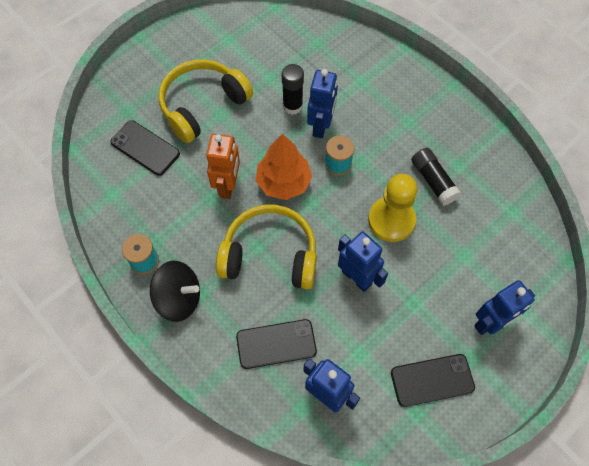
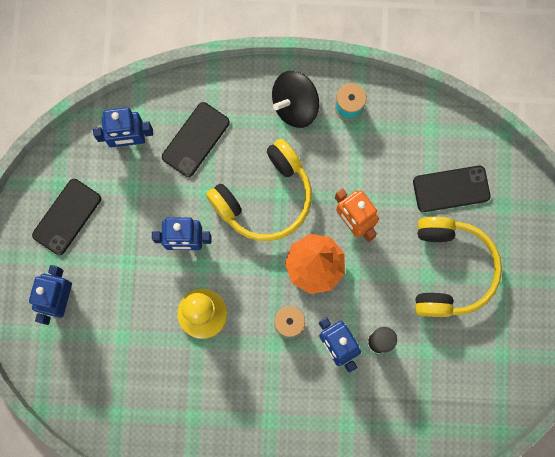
camera: 135 degrees right, 15 degrees up
black glue stick [411,148,461,206] -> none

